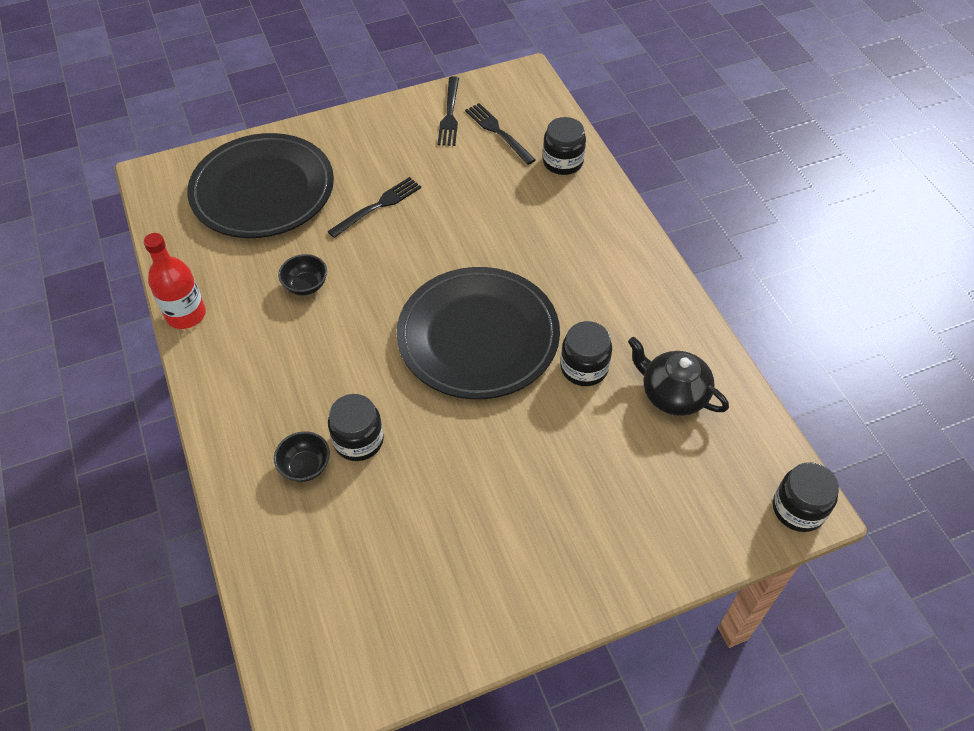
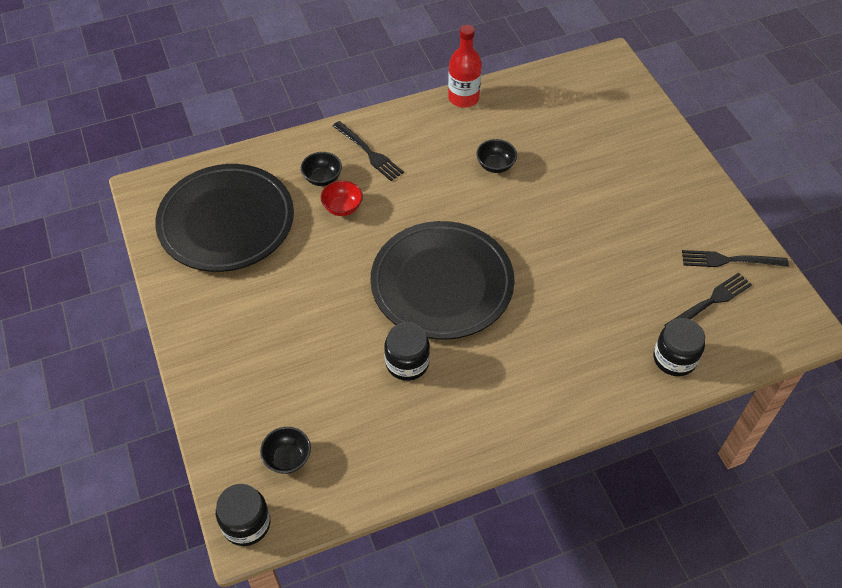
camera: 90 degrees right, 0 degrees up
black plate [187,133,334,238] -> black plate moved to [155,164,294,272]
black fork [327,177,421,238] -> black fork moved to [333,121,404,181]
black jar [328,394,384,461] -> red bowl [321,180,363,216]
black teapot [628,337,729,416] -> none
none -> black bowl [260,427,311,474]

